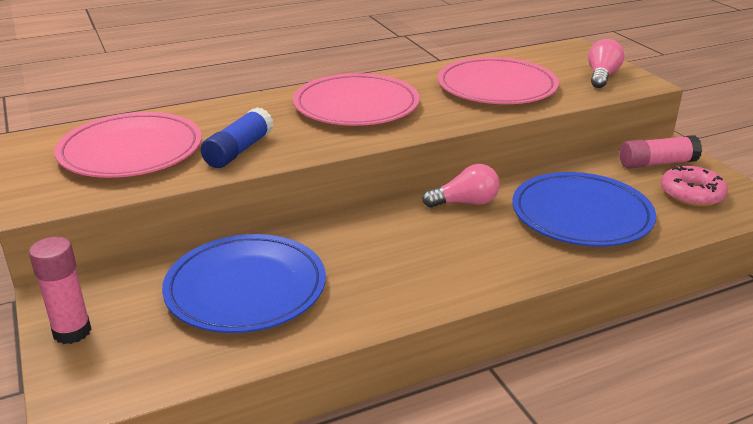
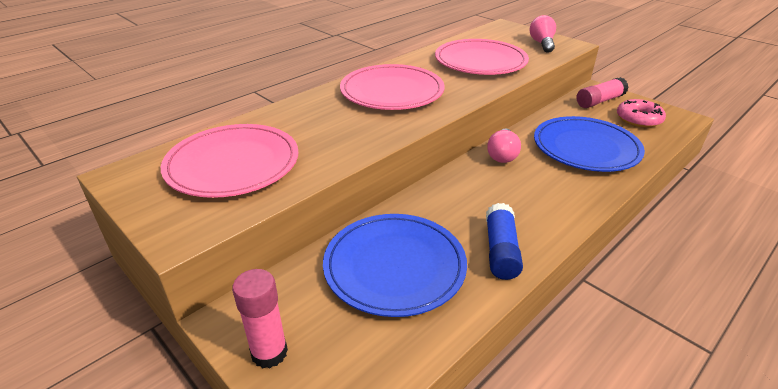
camera: 20 degrees left, 5 degrees up
blue glue stick [201,107,274,168] -> blue glue stick moved to [486,203,523,280]
pink light bulb [422,164,500,208] -> pink light bulb turned 135 degrees clockwise [487,128,521,163]

